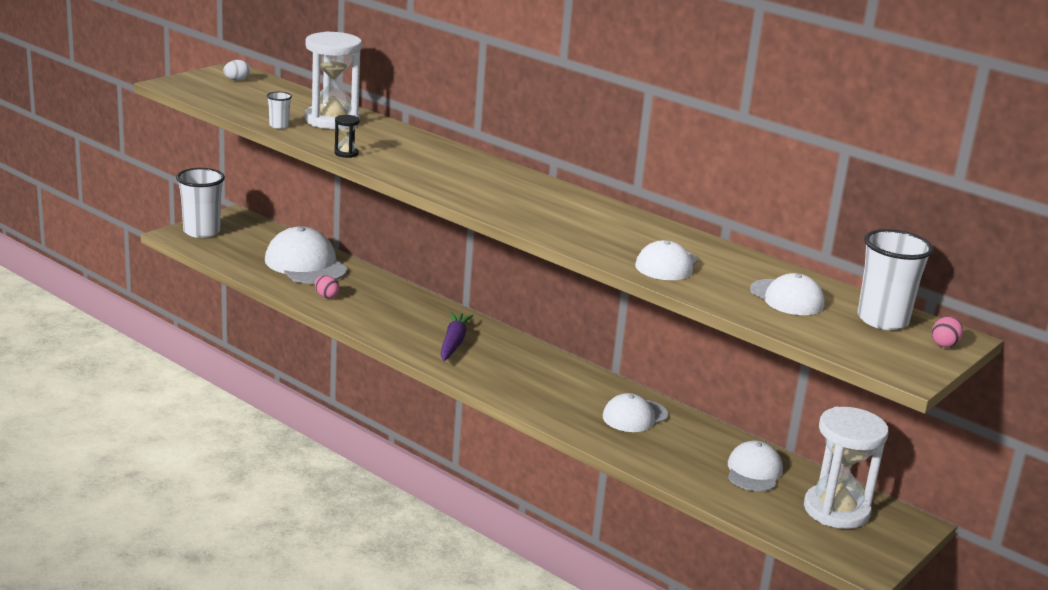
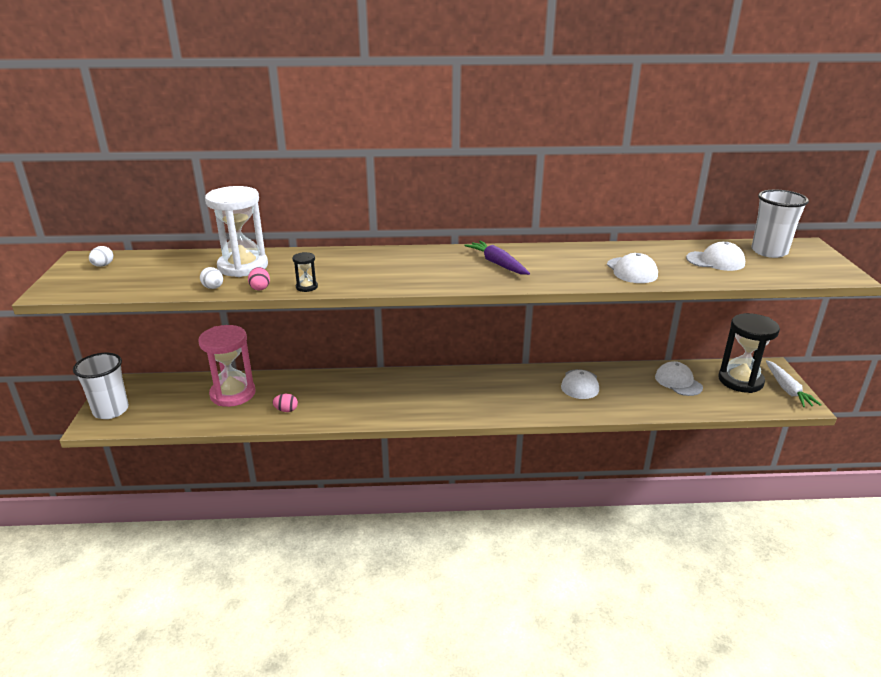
camera: 40 degrees left, 5 degrees up
white cap [265,227,347,284] -> pink hourglass [198,325,255,407]
white cup [267,92,292,129] -> white egg [200,267,223,289]
purple carrot [441,312,474,361] -> purple carrot moved to [464,240,530,275]
white hourglass [804,407,889,529] -> black hourglass [718,313,780,393]
pink egg [932,316,963,347] -> pink egg moved to [248,267,270,291]
none -> white carrot [766,360,822,407]

